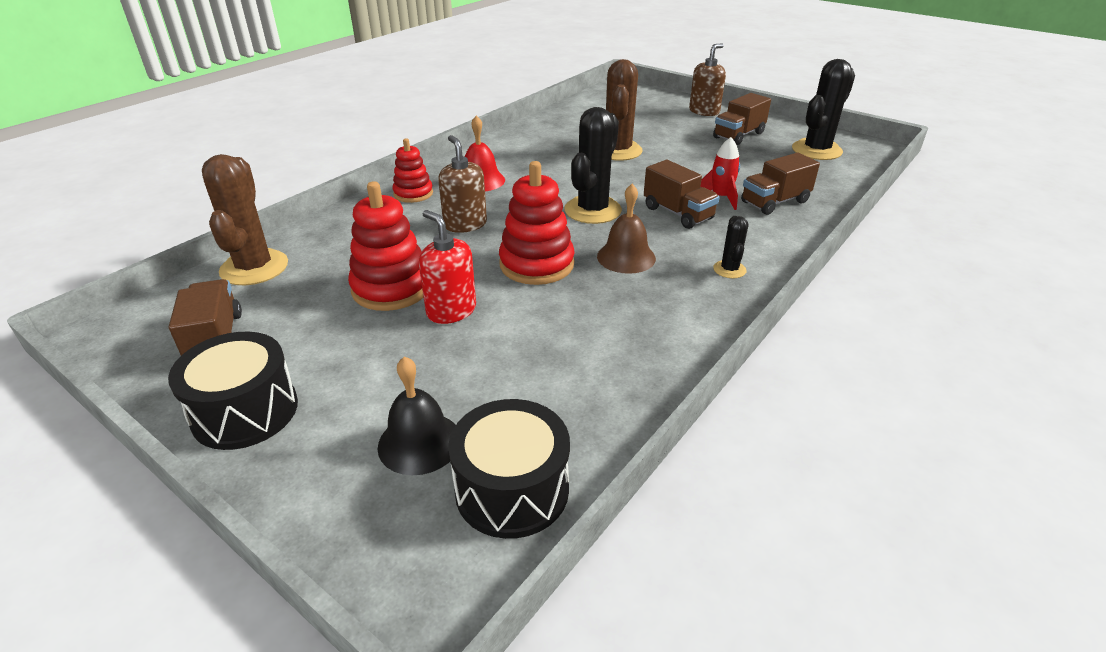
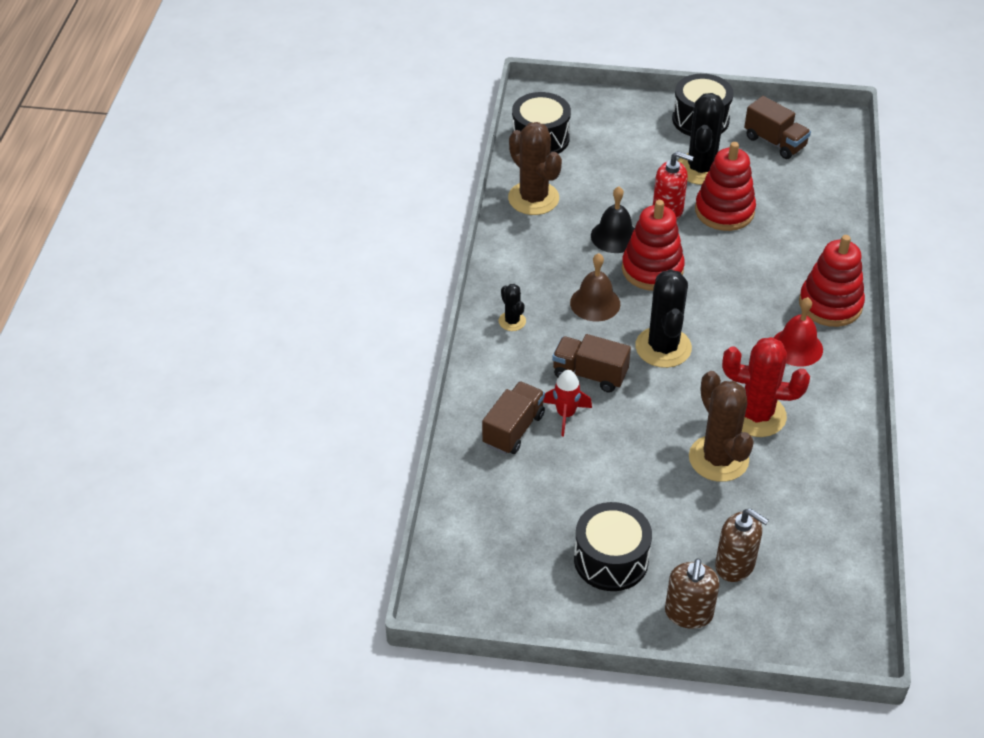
camera: 150 degrees right, 10 degrees up
brown cactus [202,154,288,285] -> brown cactus moved to [508,122,562,215]
black bell [378,356,456,475] -> black bell moved to [591,186,635,253]
red stacking toy [392,138,433,203] -> red stacking toy [799,235,865,327], size x1.61
brown soap dispenser [438,135,487,233] -> brown soap dispenser moved to [715,508,769,582]
brown truck [713,93,771,145] -> black drum [574,502,652,591]
black cactus [792,59,855,160] -> black cactus moved to [678,93,725,185]
none -> red cactus [722,337,810,437]

